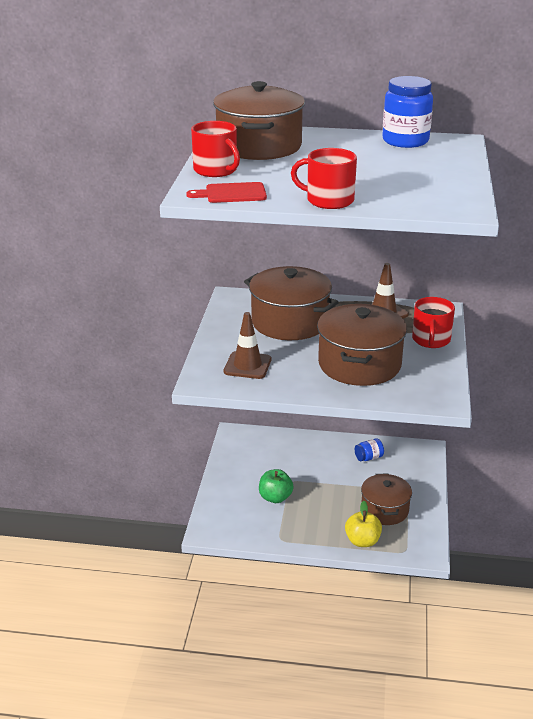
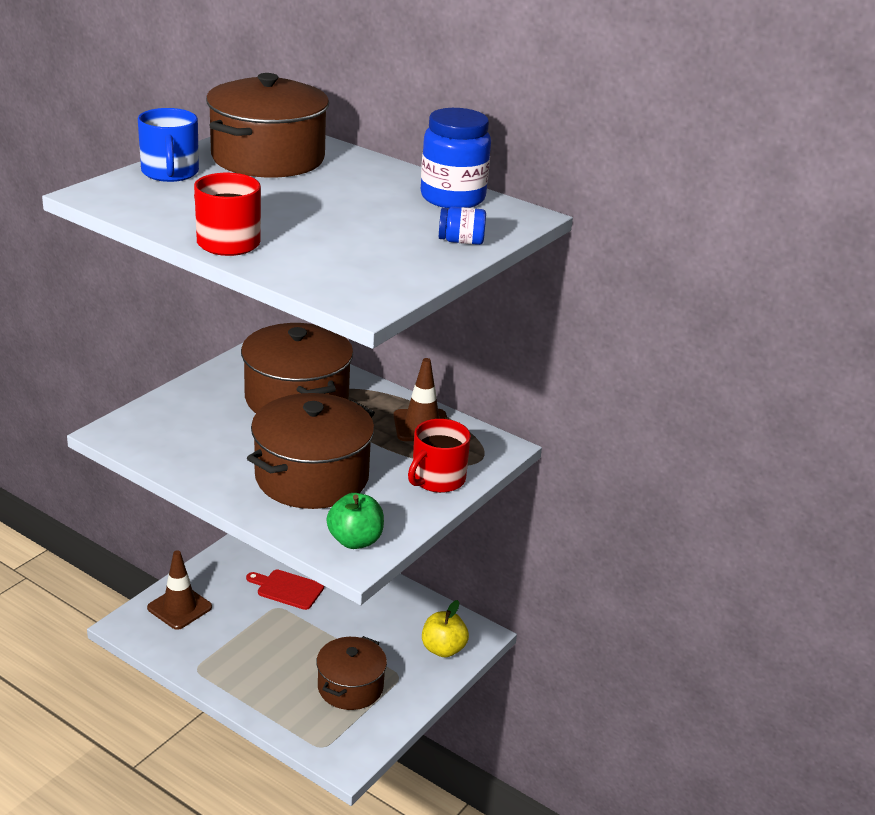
camera: 25 degrees right, 0 degrees up
red cutting board [186,182,267,203] -> red cutting board moved to [246,569,324,610]
red mug [191,121,240,177] -> blue mug [138,108,199,182]
brown traffic cone [224,312,271,379] -> brown traffic cone moved to [147,550,212,630]
green apple [259,469,293,503] -> green apple moved to [327,493,384,549]
yellow apple [345,501,382,547] -> yellow apple moved to [422,600,469,657]
blue jar [355,438,384,461] -> blue jar moved to [439,207,486,245]

